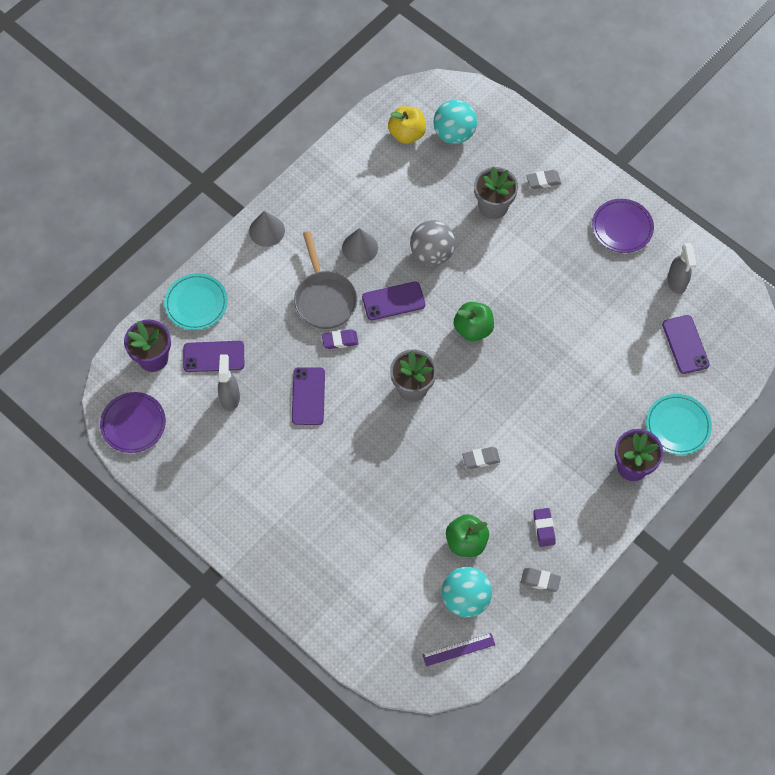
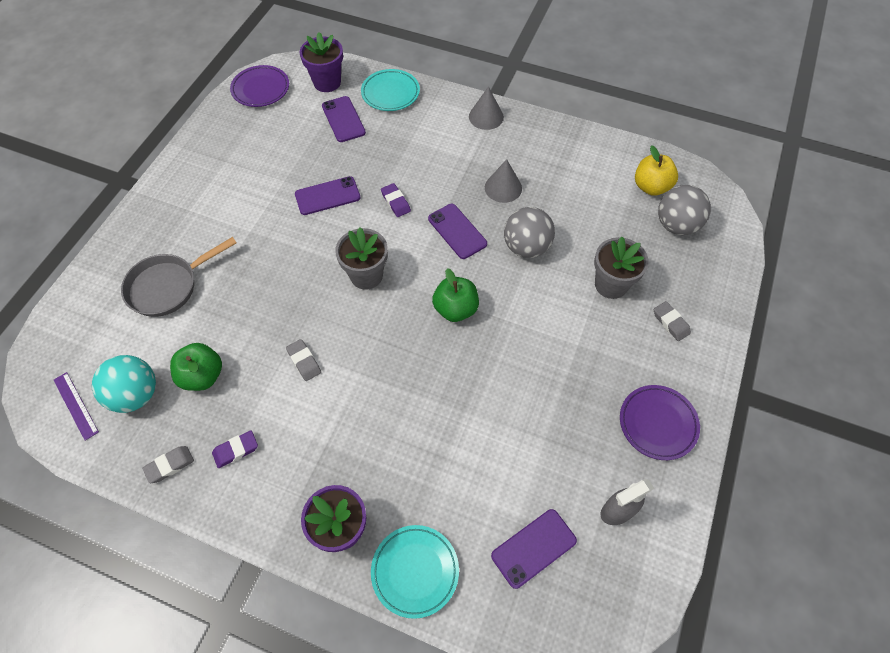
camera: 70 degrees right, 5 degrees down
grey spray bottle [218,354,240,411] -> none
grey pan [294,231,357,329] -> grey pan moved to [121,237,237,317]
turquoise ball [433,100,477,144] -> grey ball [658,185,711,235]
grey eraser [521,568,561,592] -> grey eraser turned 60 degrees clockwise [142,446,194,483]

